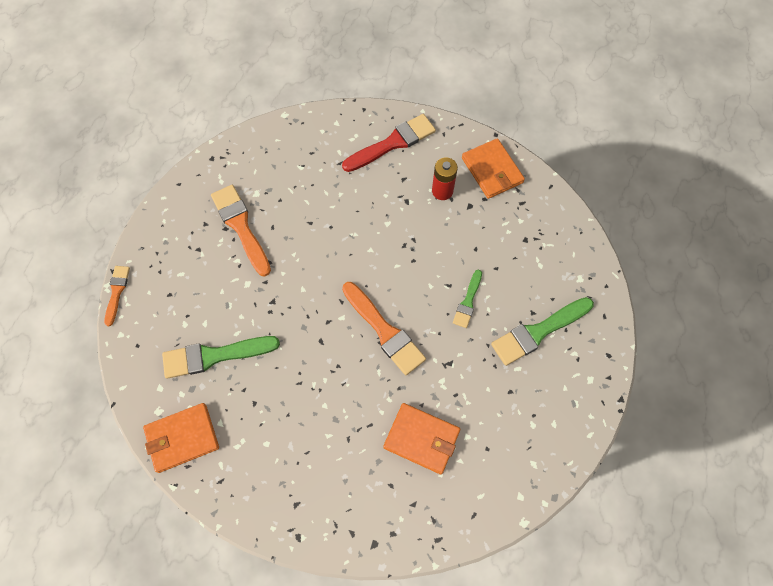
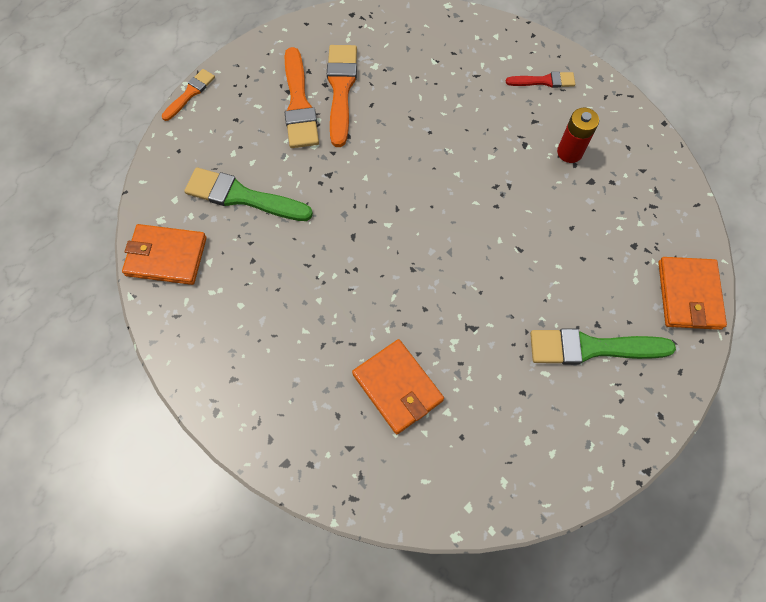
camera: 30 degrees right, 0 degrees up
red brush [342,114,436,172] -> red brush [506,71,575,88], size x0.57
orange brush [342,282,426,375] -> orange brush moved to [285,47,319,148]
green brush [453,270,482,328] -> none
orange wallet [462,138,525,199] -> orange wallet moved to [658,257,727,330]

